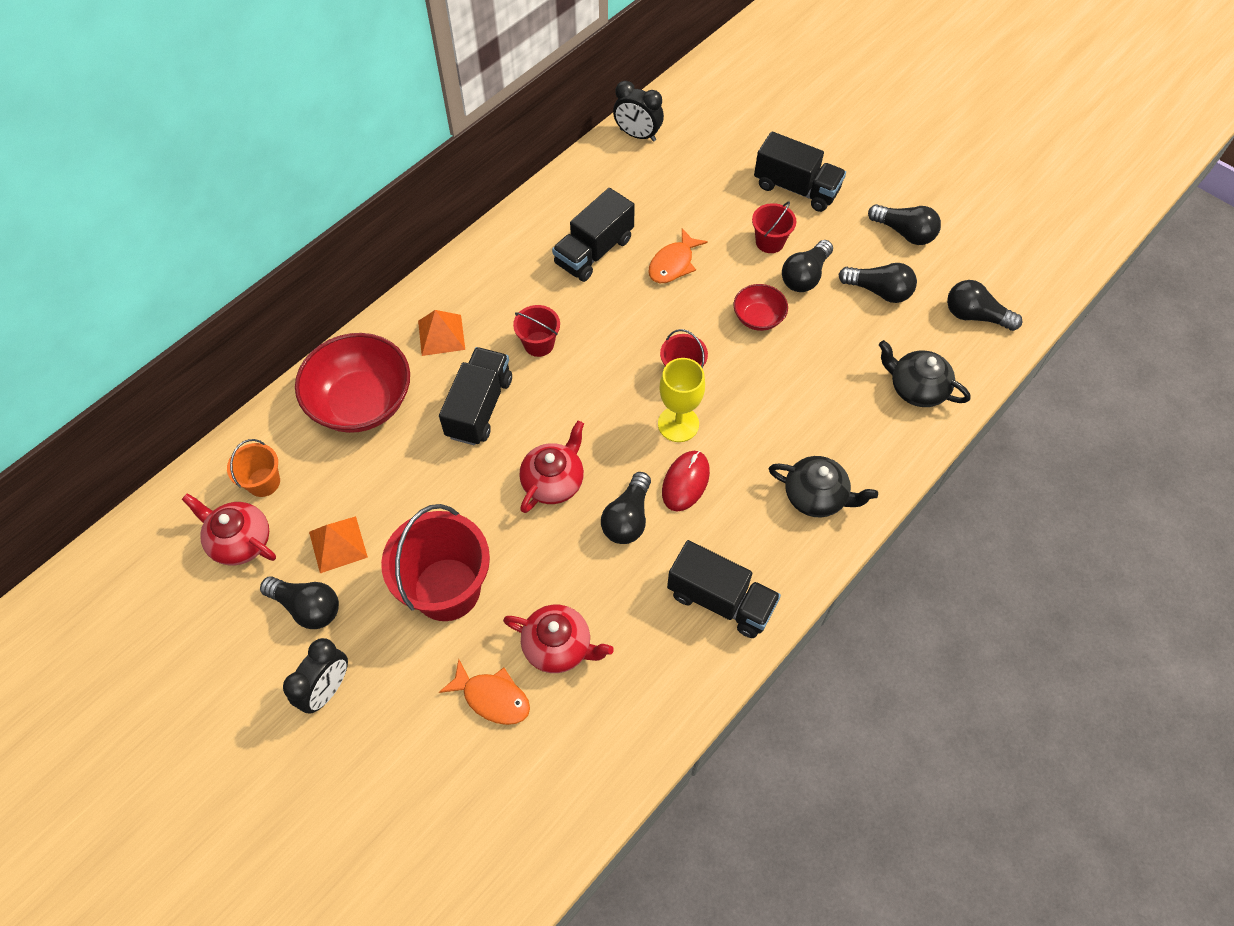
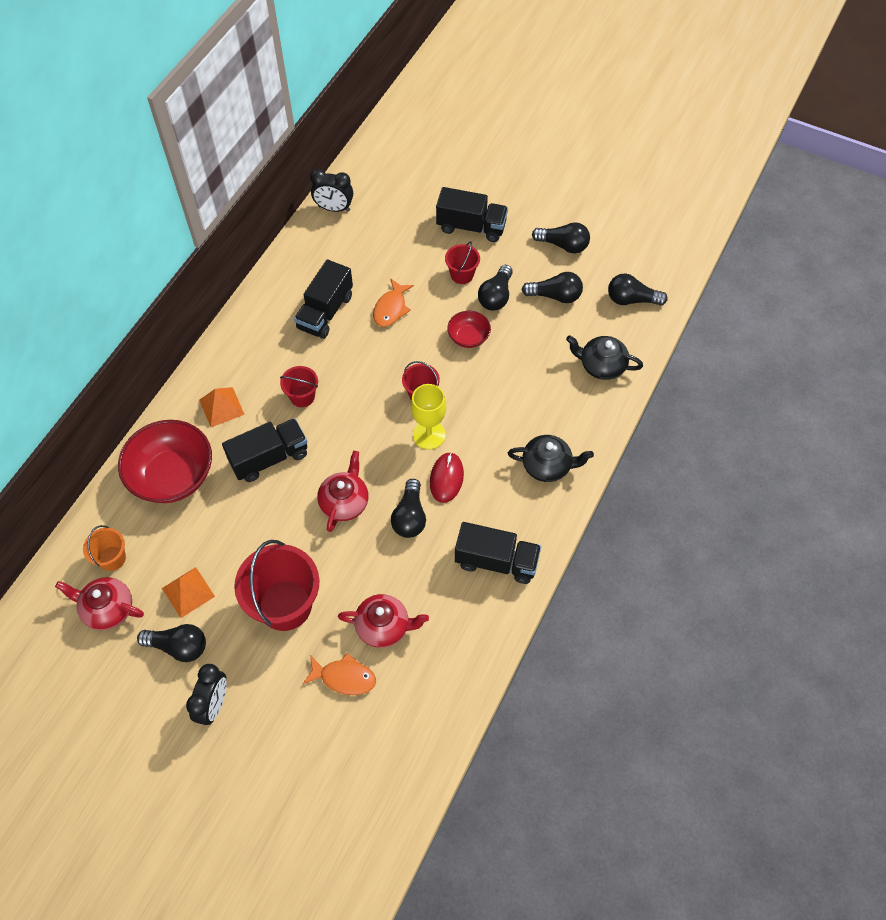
camera: 15 degrees left, 0 degrees up
black truck [439,347,512,445] -> black truck turned 60 degrees clockwise [222,418,308,482]

